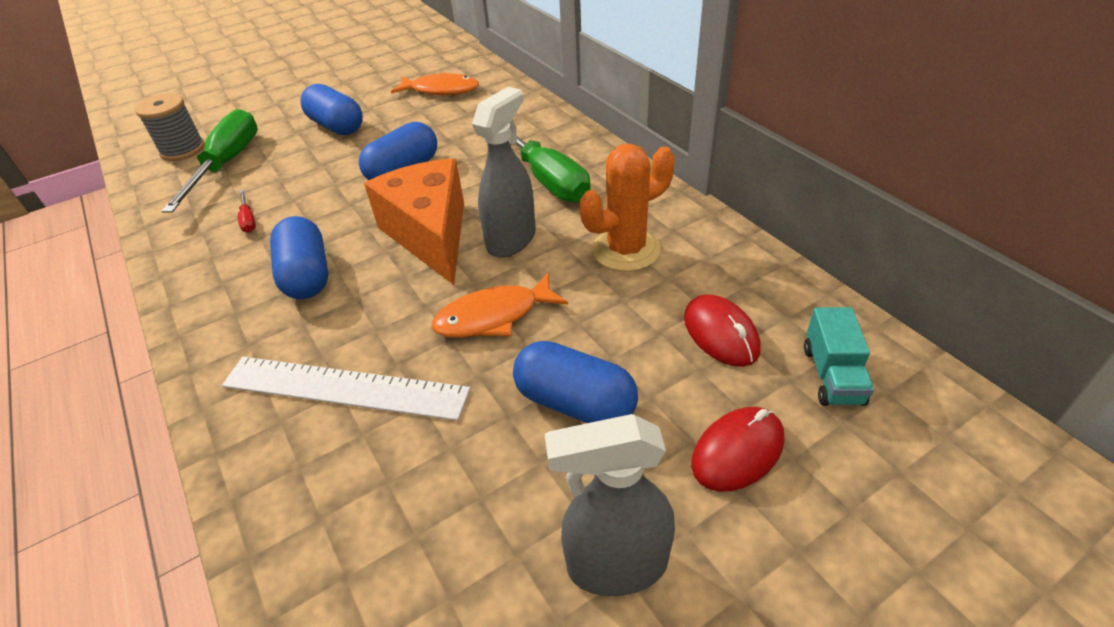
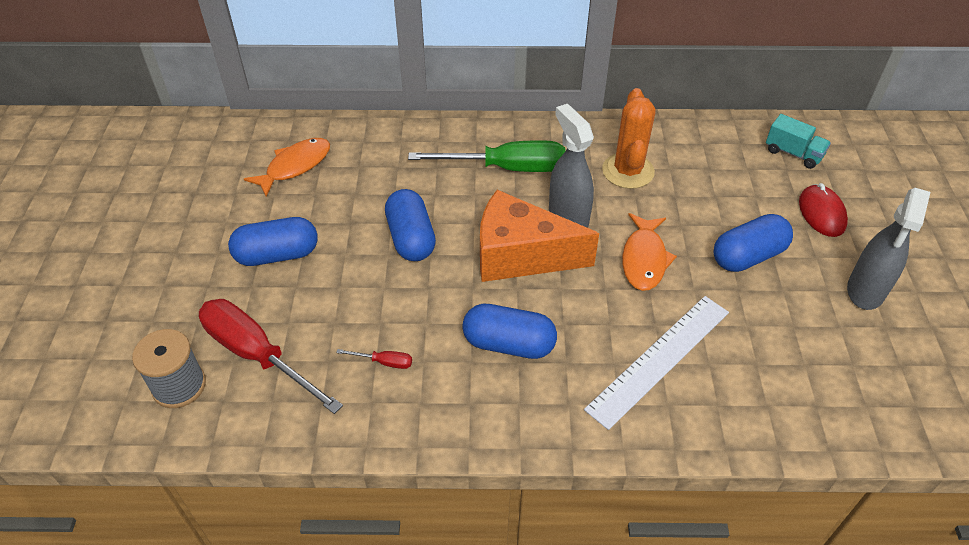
camera: 60 degrees left, 5 degrees up
green screwdriver [162,109,258,212] -> red screwdriver [199,299,343,414]
red mouse [684,294,761,367] -> none

